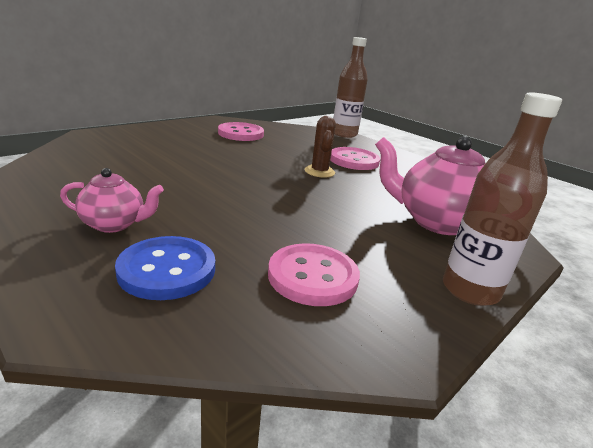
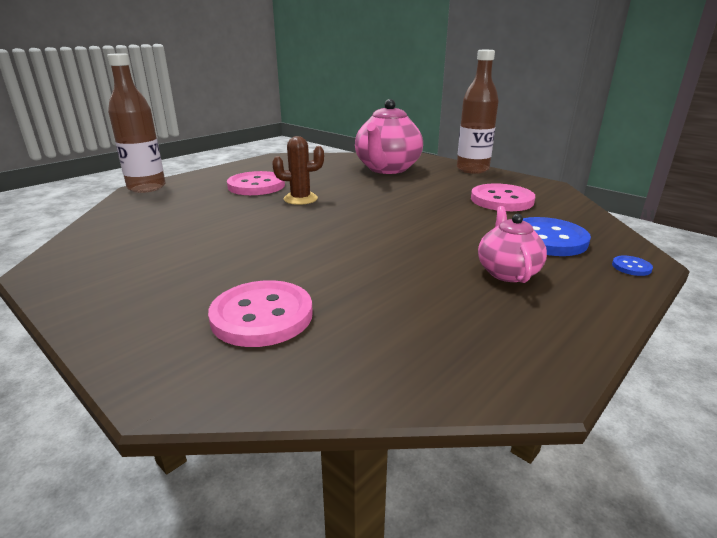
camera: 90 degrees left, 0 degrees up
pink button [218,122,264,141] -> pink button moved to [208,280,313,347]
none -> blue button [612,256,653,276]

